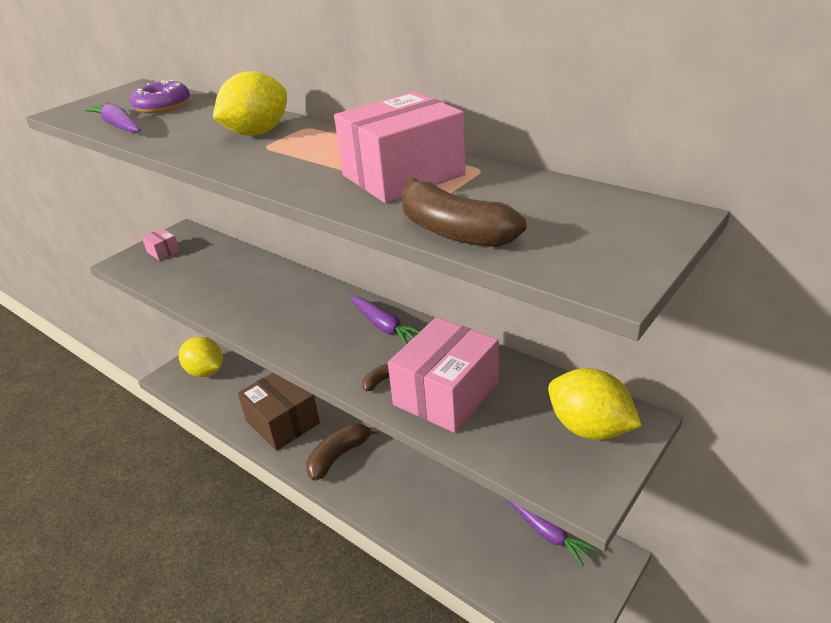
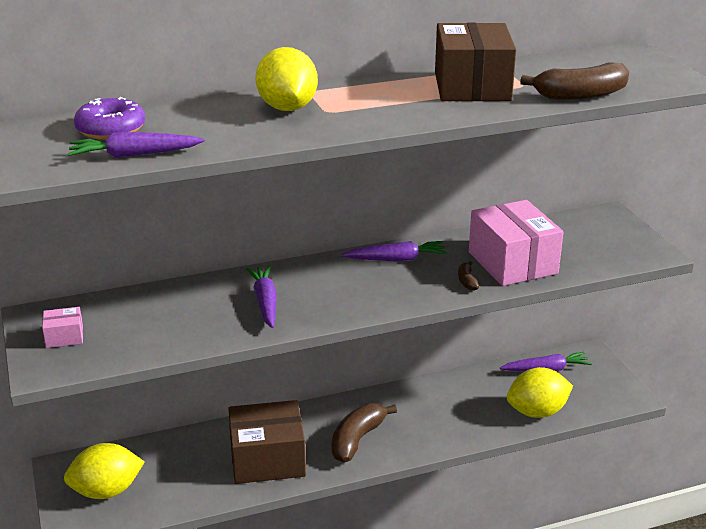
camera: 60 degrees left, 5 degrees down
brown banana [306,423,380,481] -> brown banana turned 45 degrees clockwise [332,403,397,463]
pink box [334,91,466,203] -> brown box [435,23,516,101]
yellow lemon [548,368,642,440] -> yellow lemon moved to [507,367,573,418]
none -> purple carrot [246,265,277,328]

